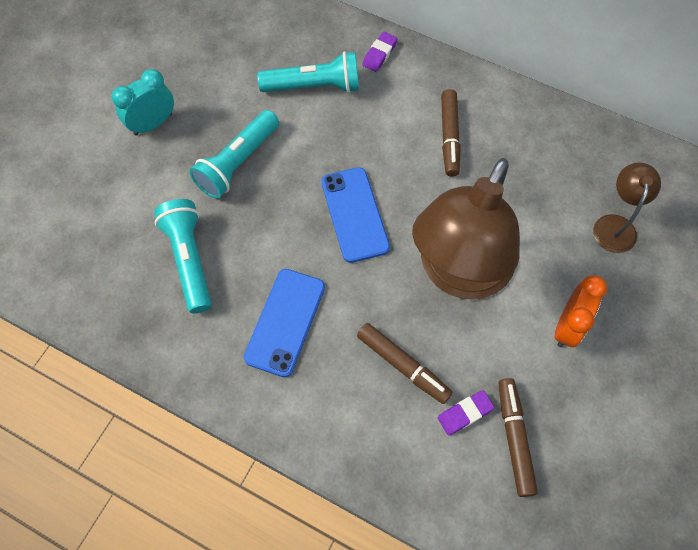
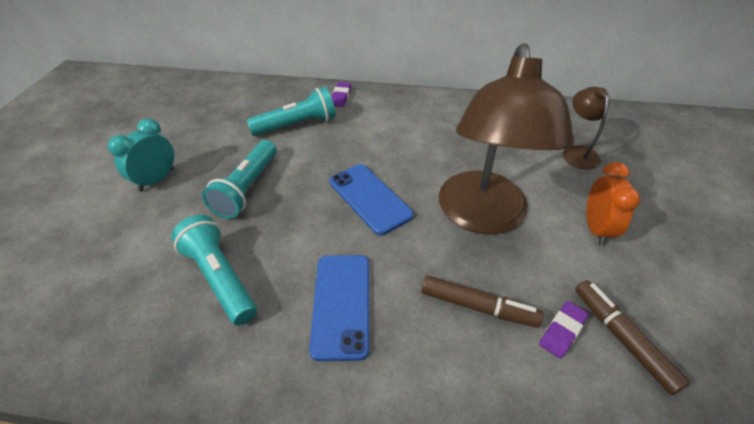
camera: 20 degrees left, 20 degrees down
brown marker [441,89,461,177] -> none

